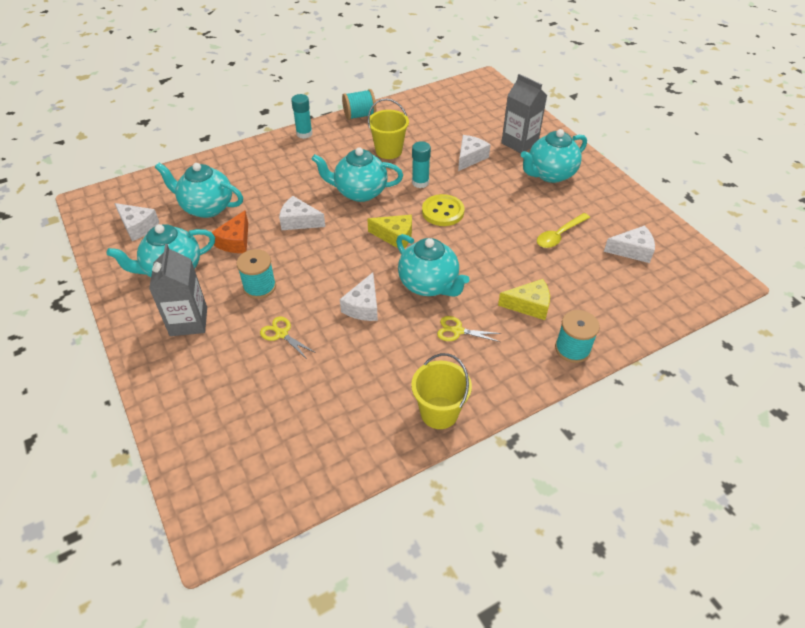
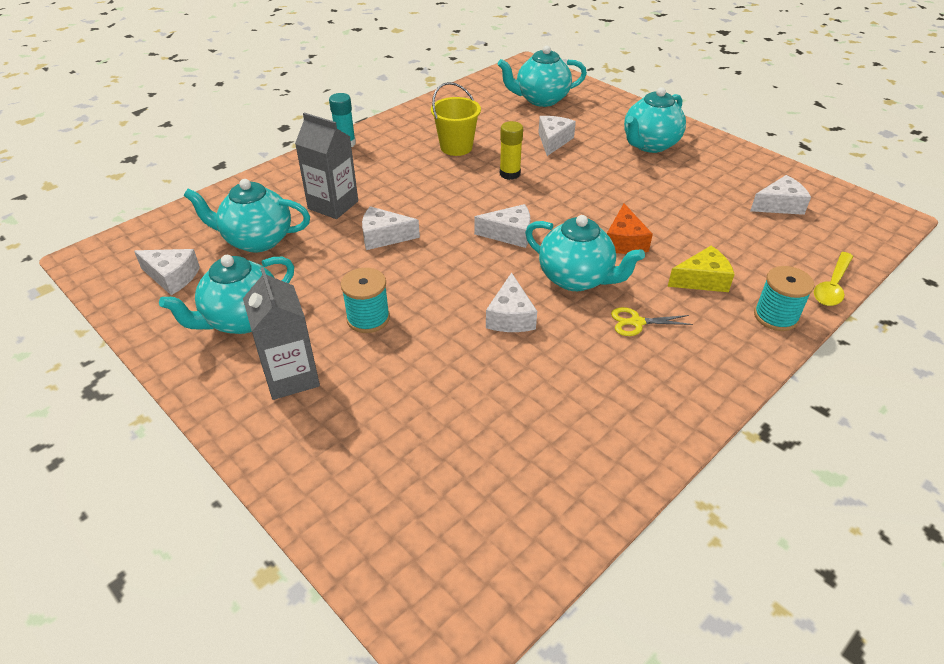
camera: 15 degrees left, 5 degrees down
orange cheese [212,210,248,253] -> orange cheese moved to [607,204,653,254]
yellow scissors [260,317,316,359] -> none
turquoise teapot [312,147,403,202] -> turquoise teapot moved to [497,45,587,107]
turquoise spool [342,89,376,120] -> none
yellow cheese [367,215,412,248] -> white cheese [474,204,530,248]
yellow bucket [411,353,472,429] -> none
turquoise glue stick [412,141,431,188] -> yellow glue stick [500,121,523,180]
yellow button [422,194,464,226] -> none
grey carton [501,74,547,153] -> grey carton moved to [295,113,358,219]
yellow spoon [537,213,590,248] -> yellow spoon moved to [814,252,853,306]

